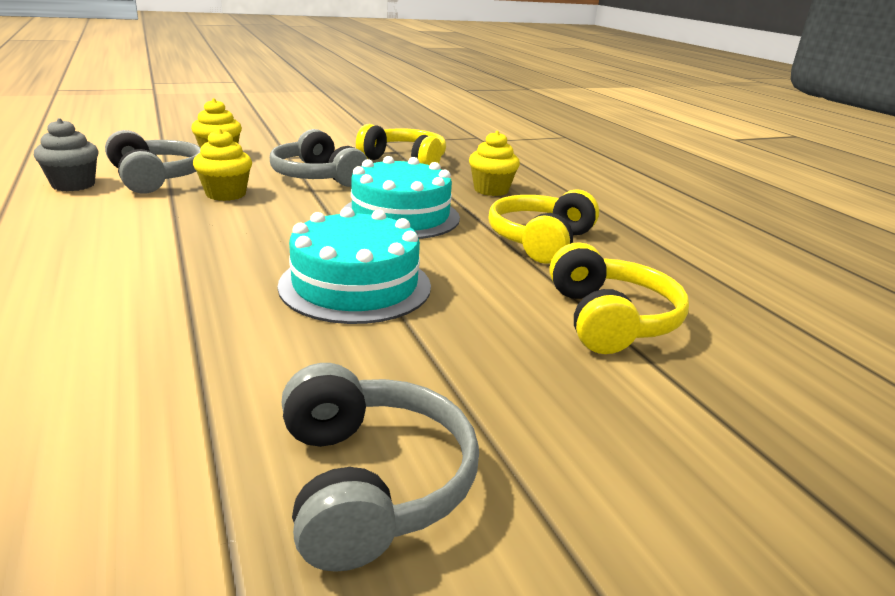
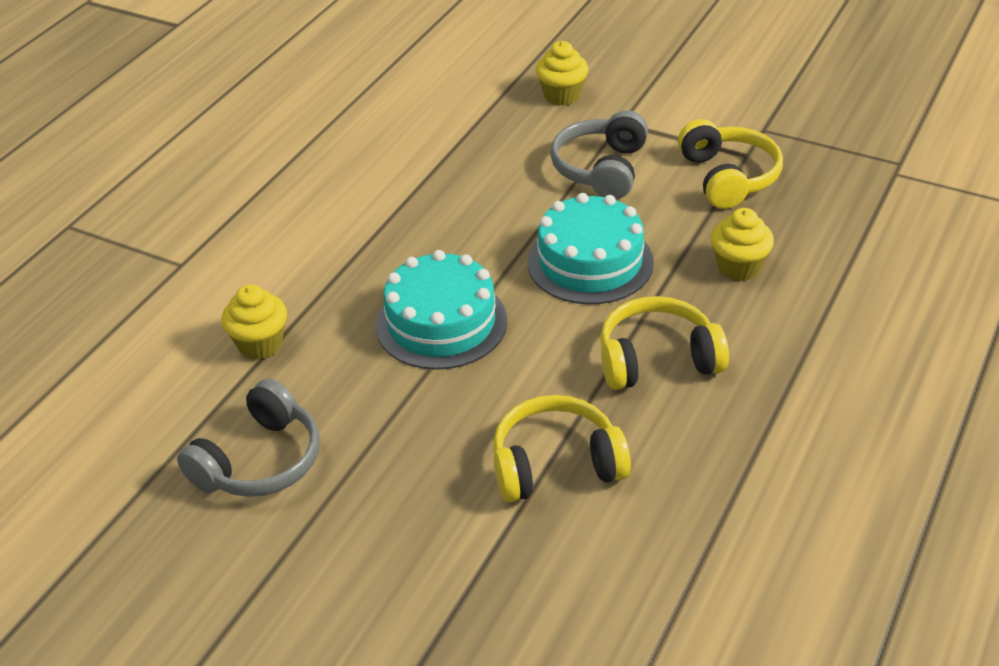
camera: 55 degrees right, 15 degrees up
grey cupcake [34,118,99,191] -> none
grey headphones [105,130,201,194] -> none
yellow cupcake [193,129,252,201] -> yellow cupcake moved to [222,284,287,359]
yellow headphones [550,242,689,354] -> yellow headphones turned 150 degrees counterclockwise [493,395,631,502]

